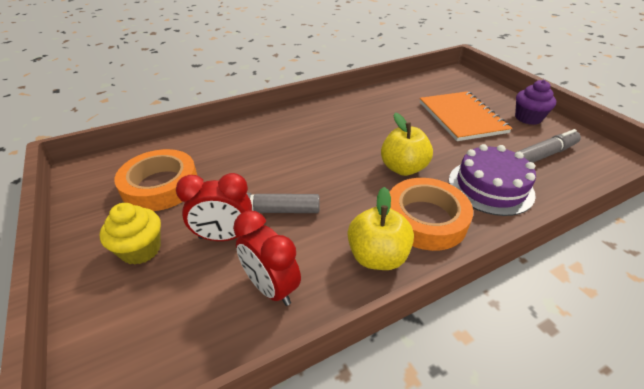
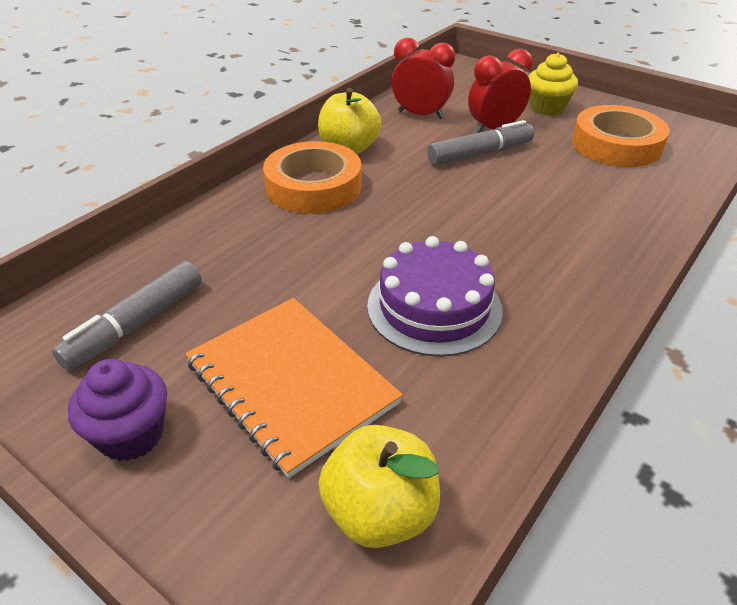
camera: 155 degrees right, 0 degrees up
yellow apple [381,113,433,176] -> yellow apple moved to [318,425,440,548]
purple cake [449,144,536,216] -> purple cake moved to [367,236,503,357]

